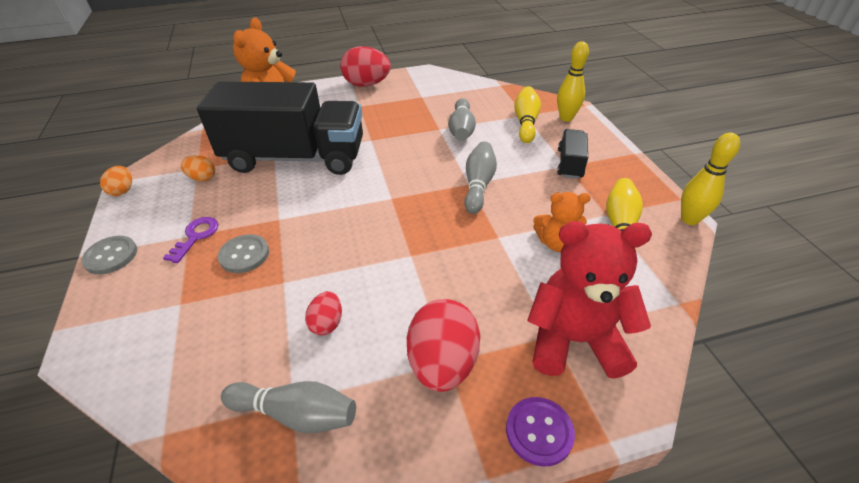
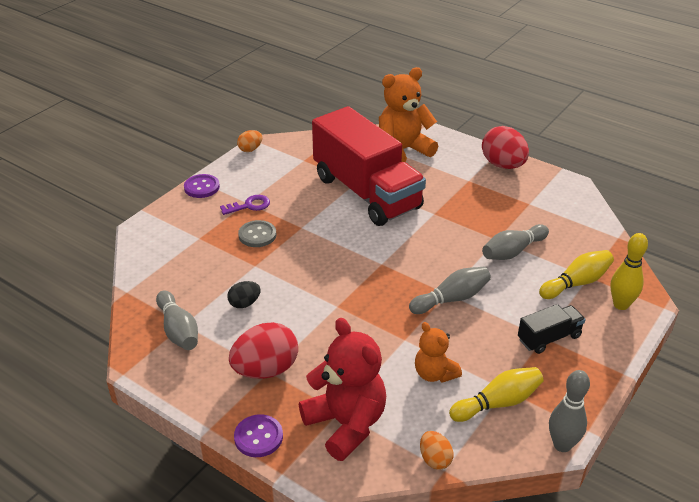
camera: 50 degrees right, 5 degrees down
grey button [81,236,137,274] -> purple button [184,174,220,198]
orange egg [181,155,215,181] -> orange egg moved to [420,431,454,470]
black truck [197,81,363,175] -> red truck [312,106,426,226]
red egg [305,291,342,335] -> black egg [228,281,261,308]
yellow bowling pin [681,133,740,225] -> grey bowling pin [549,370,590,452]

